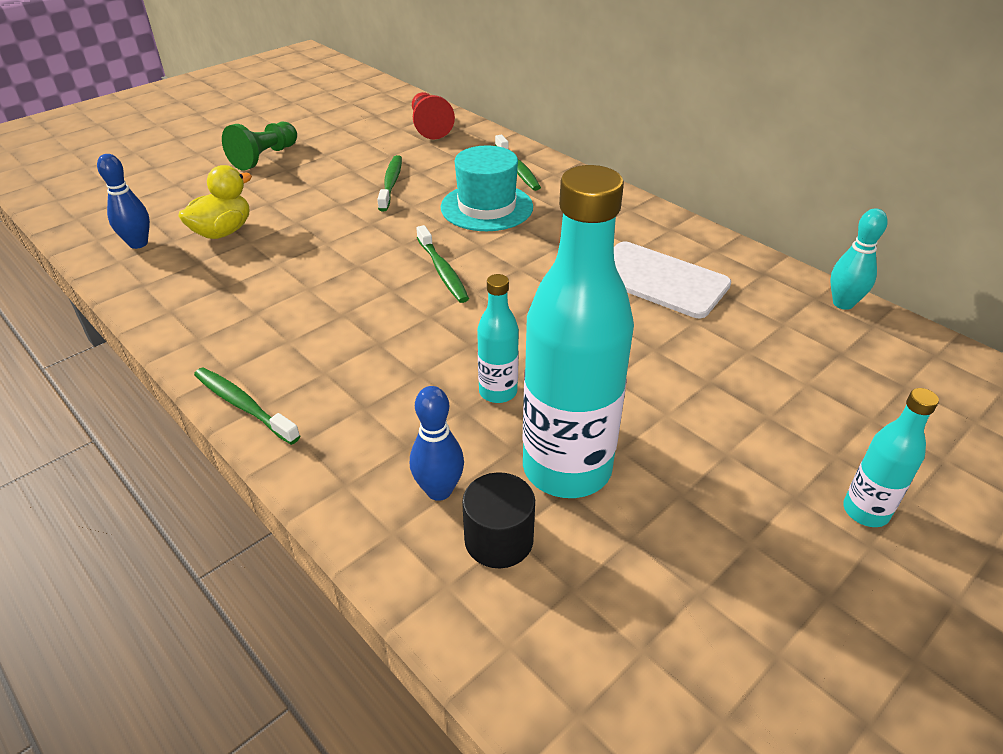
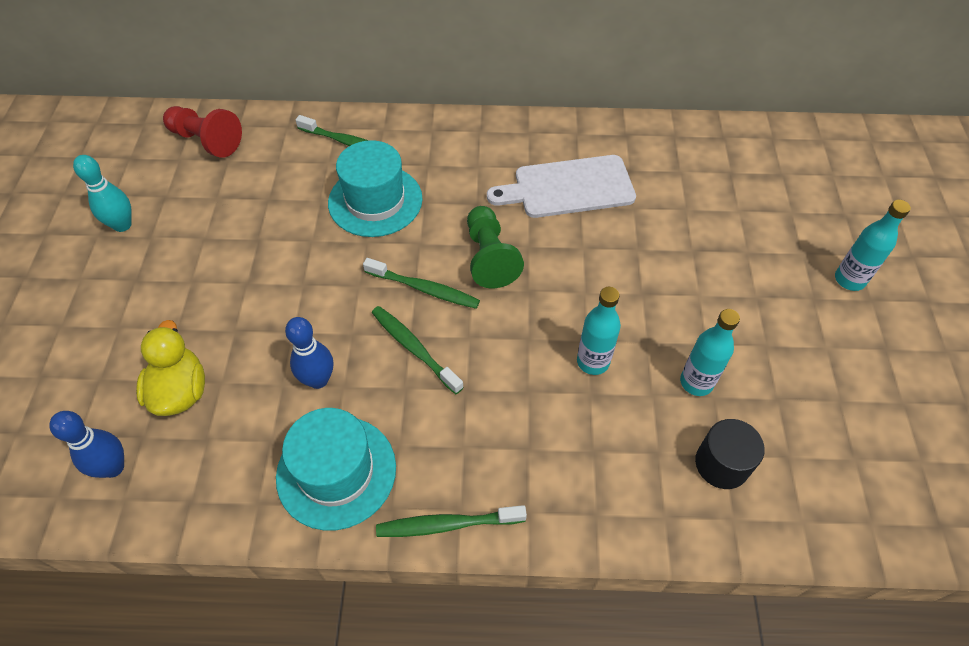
camera: 45 degrees left, 15 degrees up
green pawn [222,122,297,170] -> green pawn moved to [467,206,524,288]
green toothbrush [377,155,402,211] -> green toothbrush moved to [372,306,464,394]
blue bowling pin [410,386,464,501] -> blue bowling pin moved to [285,317,333,389]
turquoise bottle [523,165,634,498] -> turquoise bottle [680,309,740,396], size x0.48
turquoise bowling pin [831,208,888,310] -> turquoise bowling pin moved to [73,155,132,232]
none -> turquoise hat [276,408,396,531]

